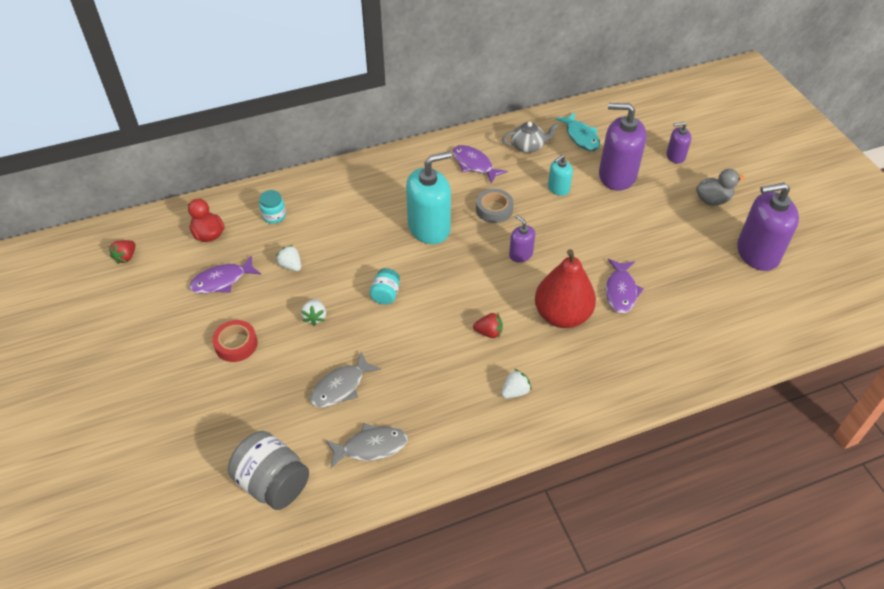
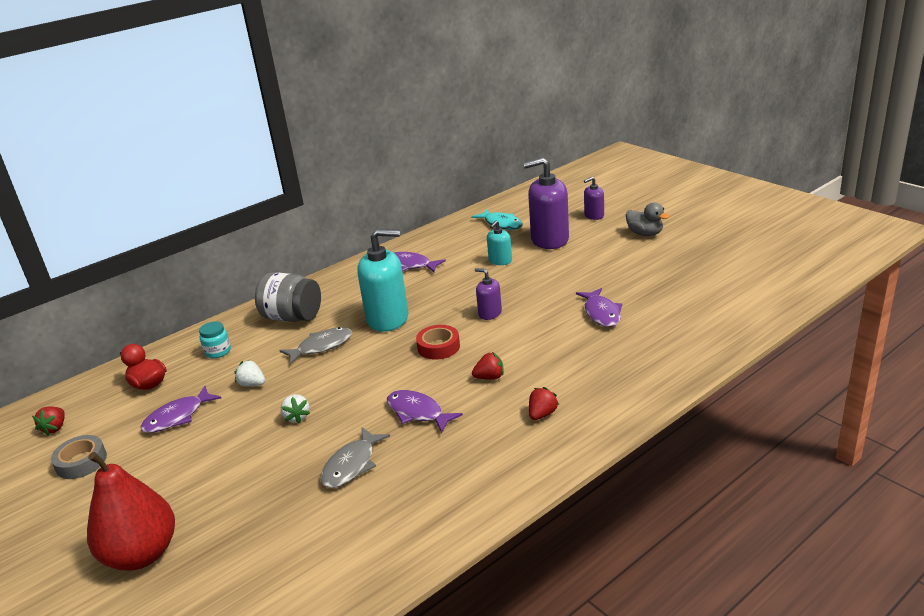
camera: 15 degrees left, 20 degrees down
red tape [212,320,258,362] -> red tape moved to [416,325,460,360]
grey jar [228,431,309,510] -> grey jar moved to [255,272,321,322]
grey fish [326,424,408,469] -> grey fish moved to [279,327,352,365]
turquoise jar [370,268,400,305] -> none
turquoise soap dispenser [406,151,452,244] -> turquoise soap dispenser turned 45 degrees clockwise [357,229,408,332]
grey tape [476,189,513,223] -> grey tape moved to [51,435,107,479]
white strawberry [501,369,532,399] -> red strawberry [529,387,559,420]
grey teapot [502,122,559,153] -> none
red pear [535,249,596,328] -> red pear moved to [87,452,175,571]
grey duck [696,169,745,206] -> grey duck turned 75 degrees clockwise [626,202,669,236]
purple soap dispenser [737,182,799,271] -> none
none -> purple fish [387,390,463,433]

